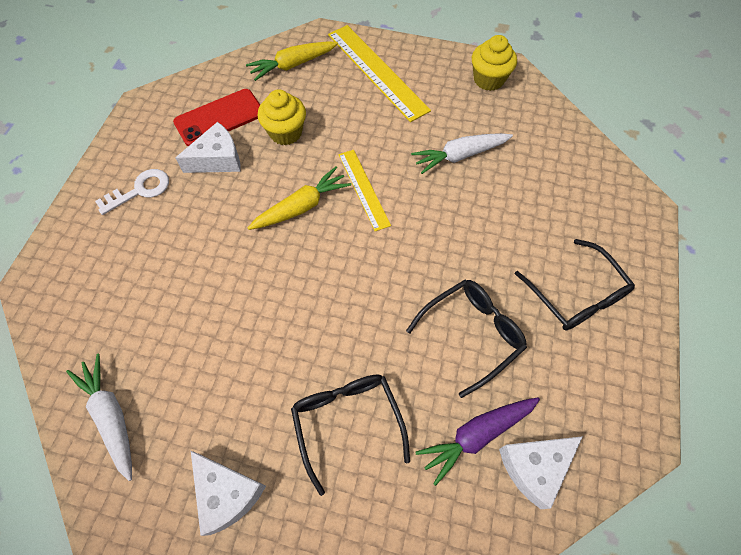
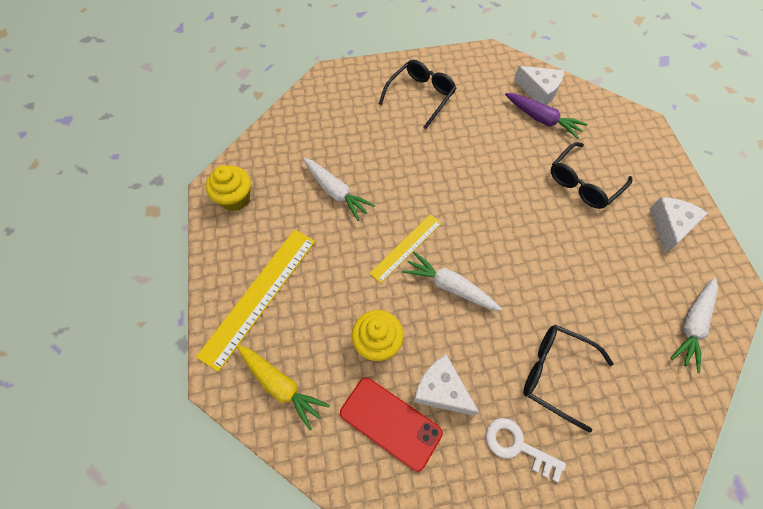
camera: 115 degrees left, 0 degrees up
yellow carrot [248,167,351,230] -> white carrot [402,252,502,311]
black glasses [406,280,527,398] -> black glasses moved to [523,325,614,432]

